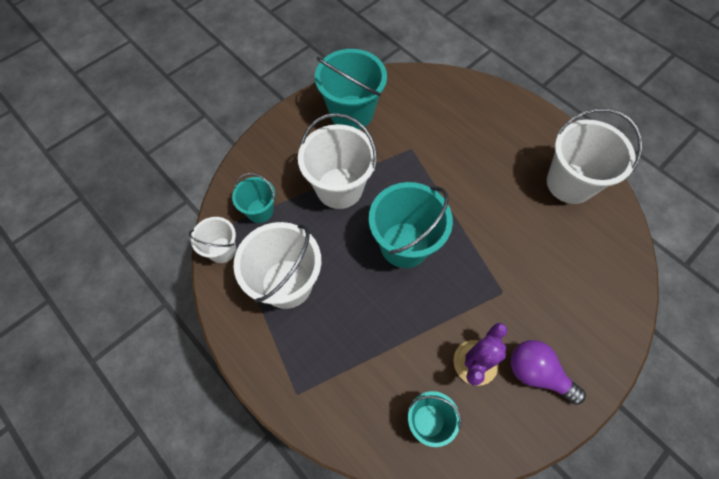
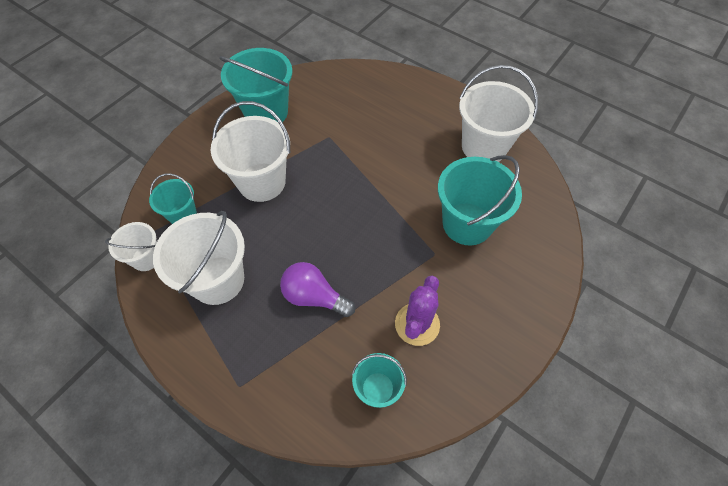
camera: 10 degrees left, 5 degrees down
turquoise bucket [369,182,453,268] -> turquoise bucket moved to [438,155,522,246]
purple light bulb [511,340,586,405] -> purple light bulb moved to [280,262,355,317]

